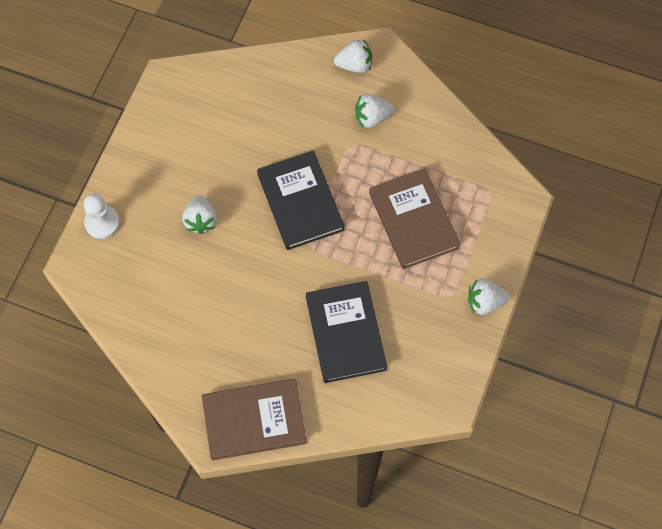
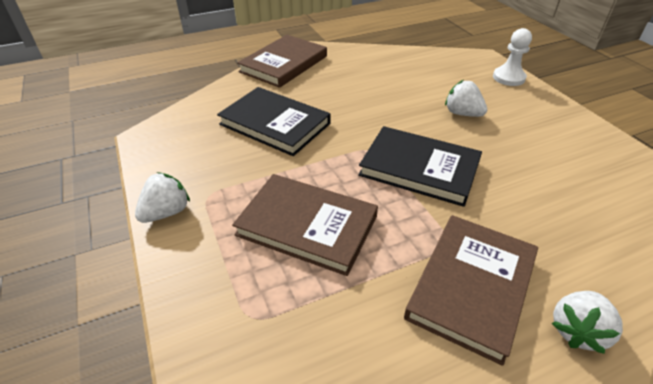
camera: 135 degrees right, 25 degrees down
white strawberry [355,94,394,128] -> brown book [404,215,538,366]

